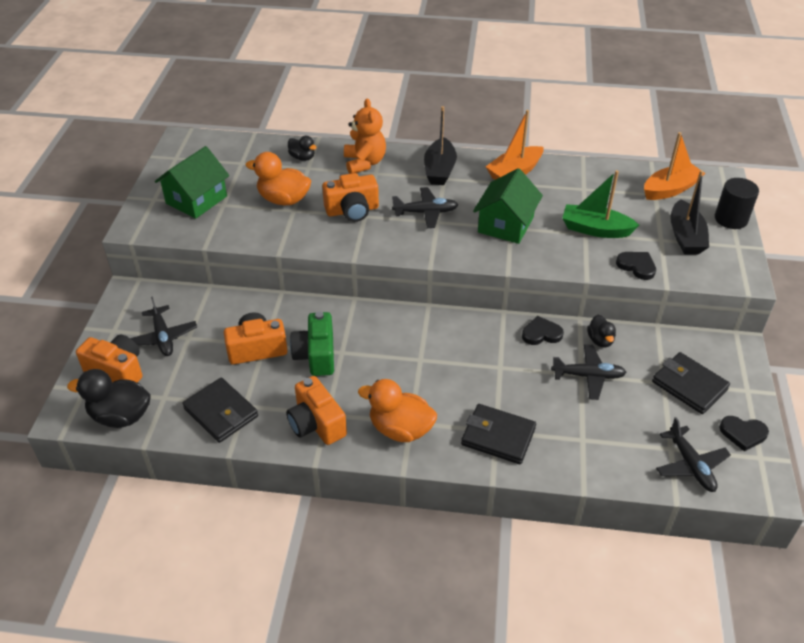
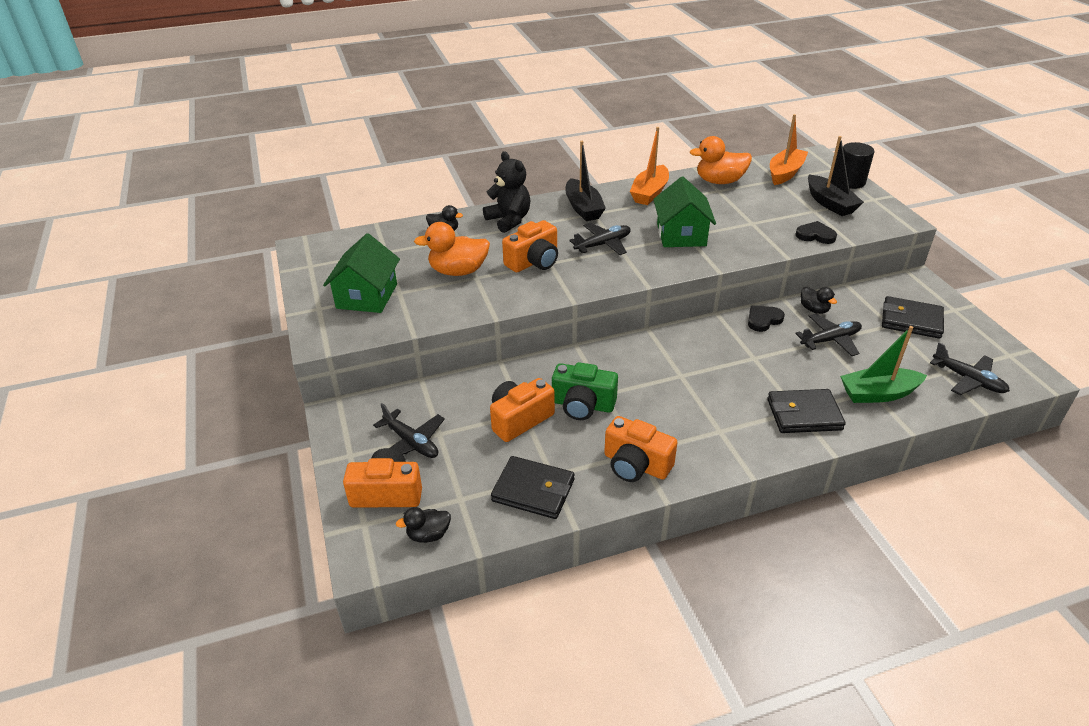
camera: 25 degrees left, 5 degrees down
black duck [67,369,151,428] -> black duck [396,507,451,543], size x0.57
green camera [290,311,334,376] -> green camera turned 45 degrees counterclockwise [552,362,618,420]
orange teddy bear [344,98,386,174] -> black teddy bear [483,151,530,233]
orange duck [358,379,437,442] -> orange duck moved to [690,136,752,184]
green boat [562,170,639,238] -> green boat moved to [840,326,927,403]
black heart [719,416,769,451] -> none

